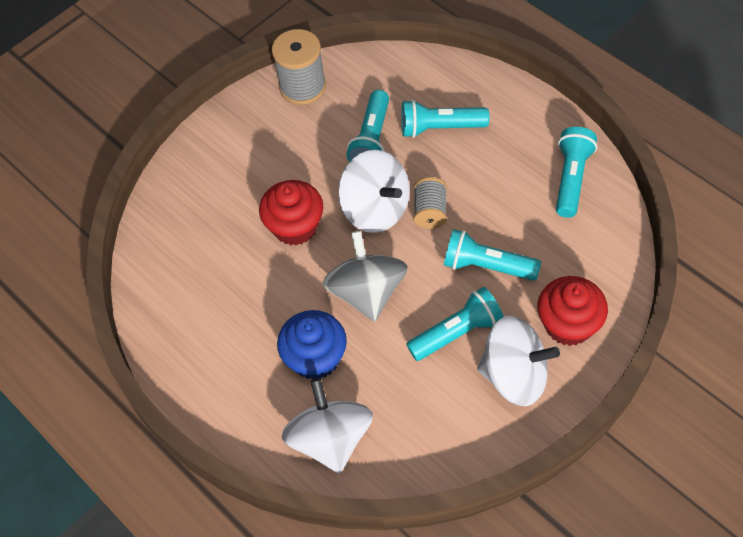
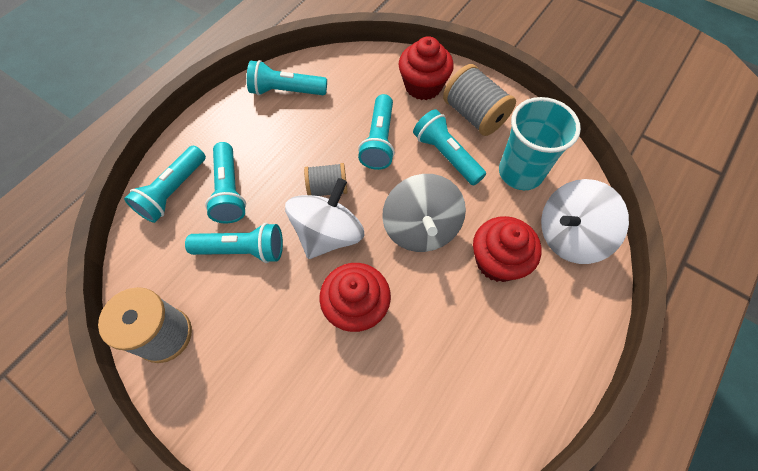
camera: 105 degrees left, 5 degrees up
blue cupcake [277,310,347,379] -> red cupcake [473,216,542,282]
grey spinning top [323,231,408,322] -> grey spinning top turned 75 degrees counterclockwise [382,174,466,252]
white spinning top [477,316,560,406] -> grey spool [443,64,516,136]
none -> turquoise flashlight [124,146,206,223]
none -> turquoise cup [499,97,581,190]

